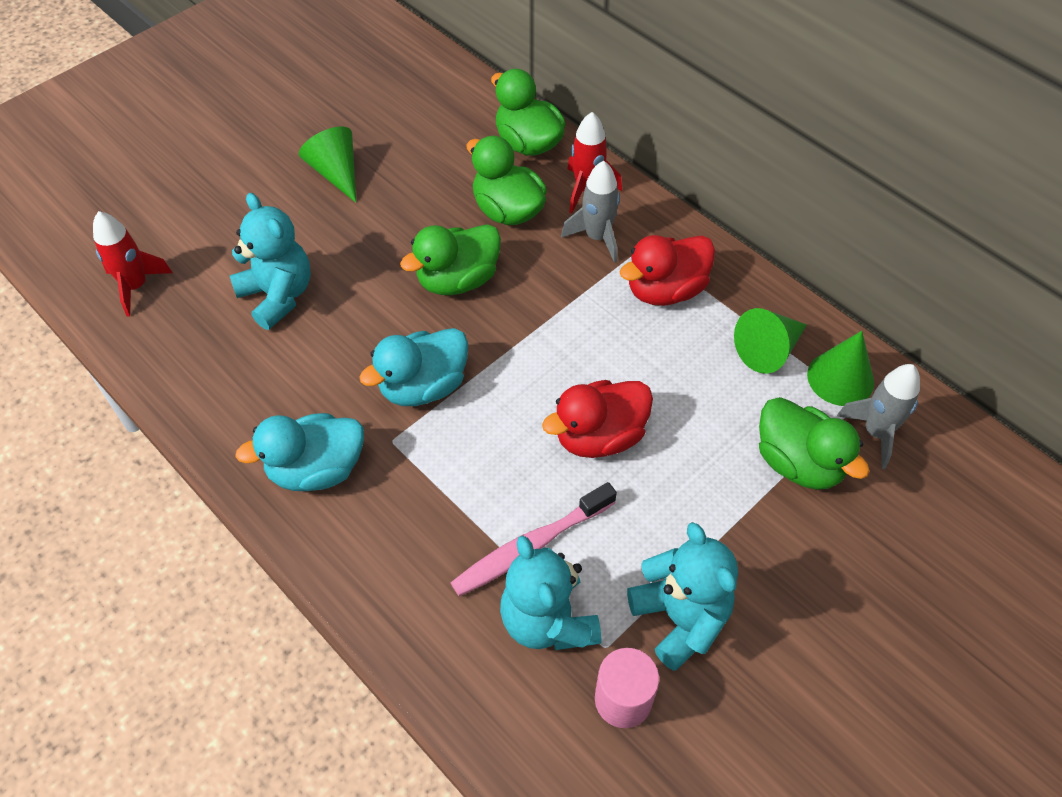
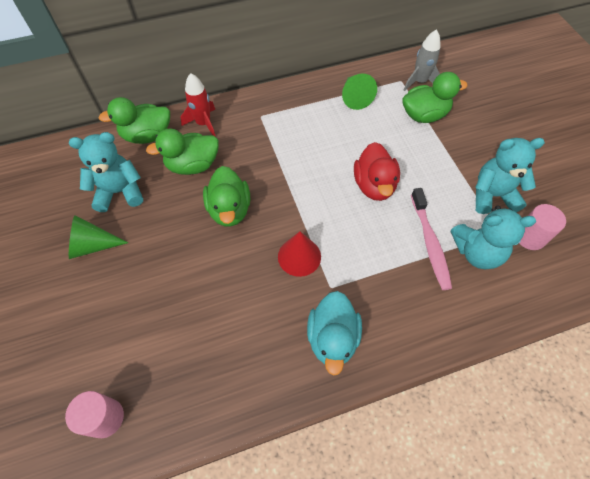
camera: 65 degrees left, 5 degrees up
red rocket [93,211,172,317] -> pink cylinder [65,391,124,438]
turquoise teddy bear [229,193,311,330] -> turquoise teddy bear moved to [69,132,143,212]
turquoise duck [359,328,468,406] -> red cone [278,231,321,277]
grey rocket [561,160,620,263] -> none
red duck [620,235,715,306] -> none
green cone [807,331,874,406] -> none

